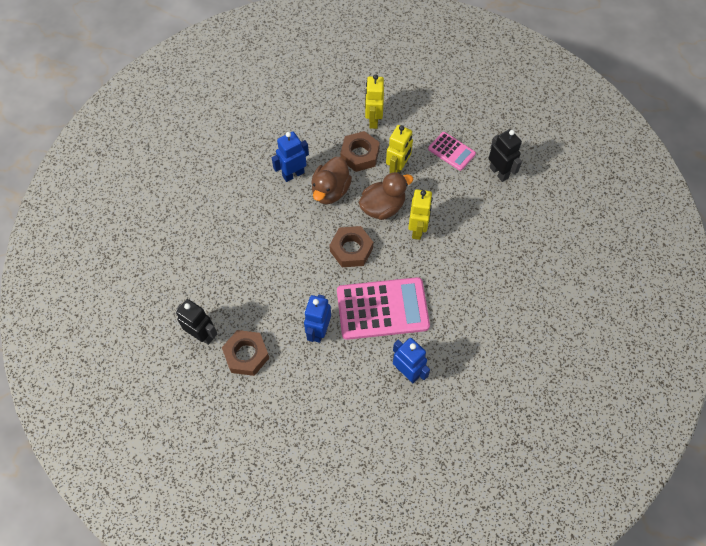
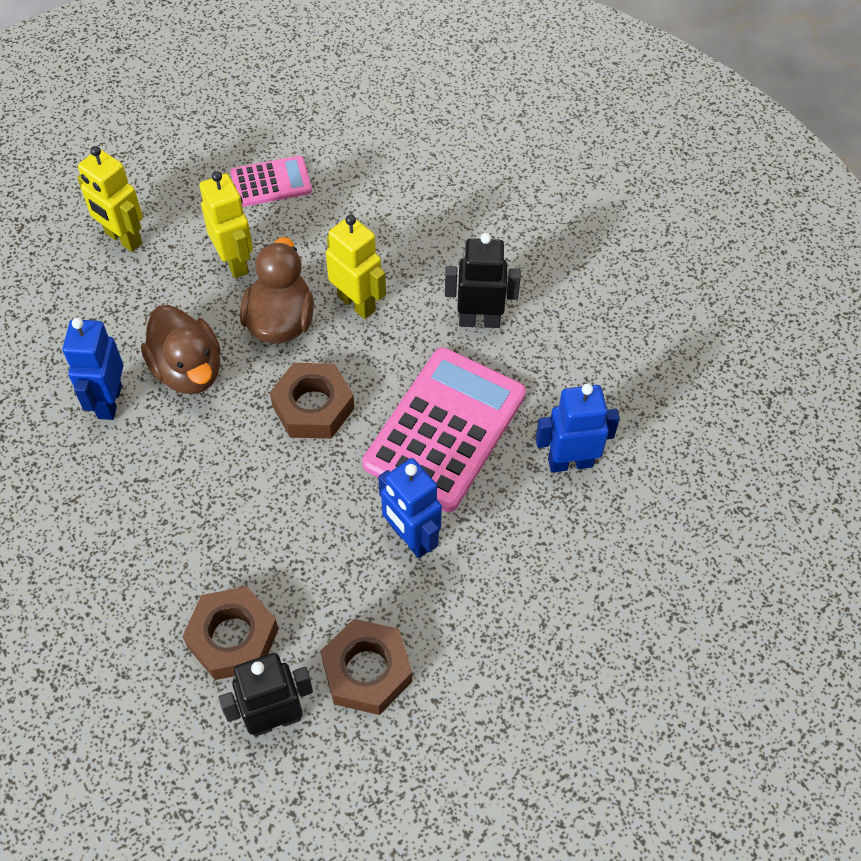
camera: 55 degrees left, 5 degrees down
brown nut [340,131,380,172] -> brown nut moved to [182,587,278,680]
black robot [488,129,522,182] -> black robot moved to [445,233,521,328]

